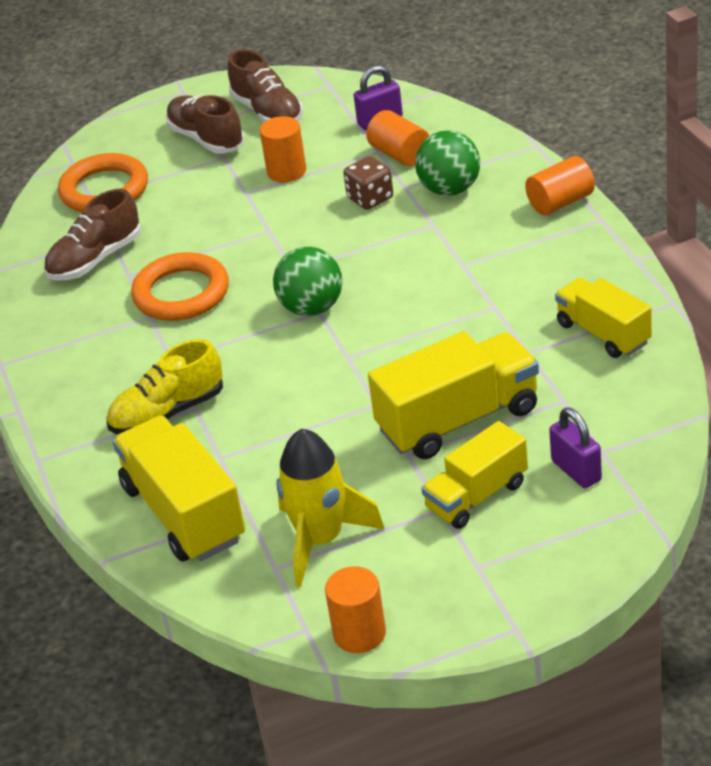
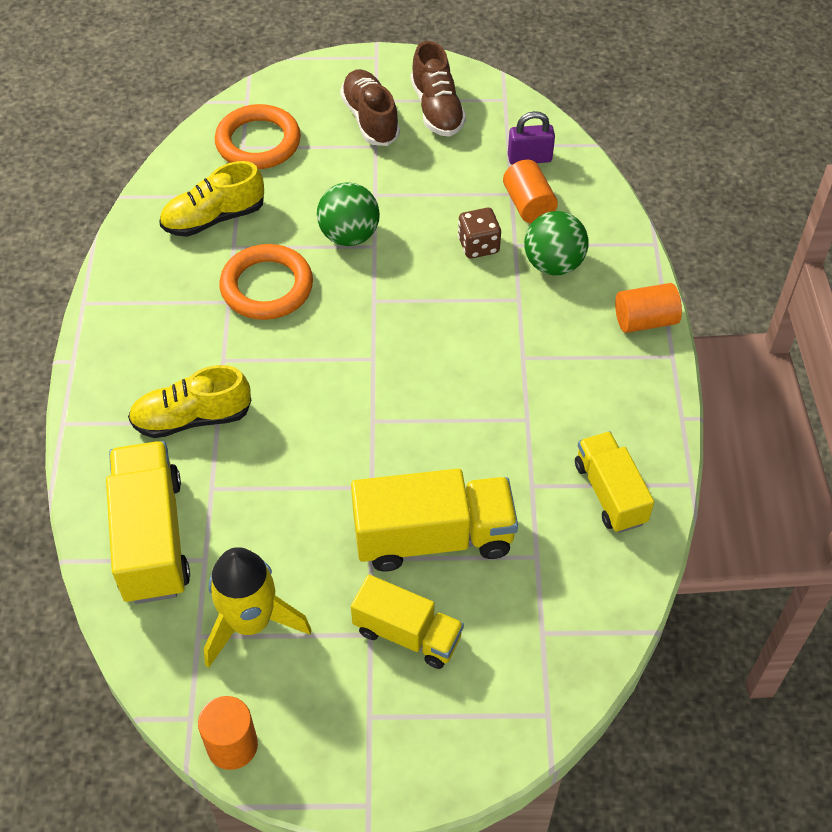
camera: 15 degrees right, 15 degrees up
brown shoe [44,189,141,281] -> yellow shoe [159,161,264,237]
orange cylinder [260,116,306,183] -> none
green ball [273,247,342,316] -> green ball moved to [317,182,380,246]
yellow truck [421,421,528,529] -> yellow truck turned 135 degrees counterclockwise [351,575,464,669]
purple padlock [549,408,602,488] -> none

